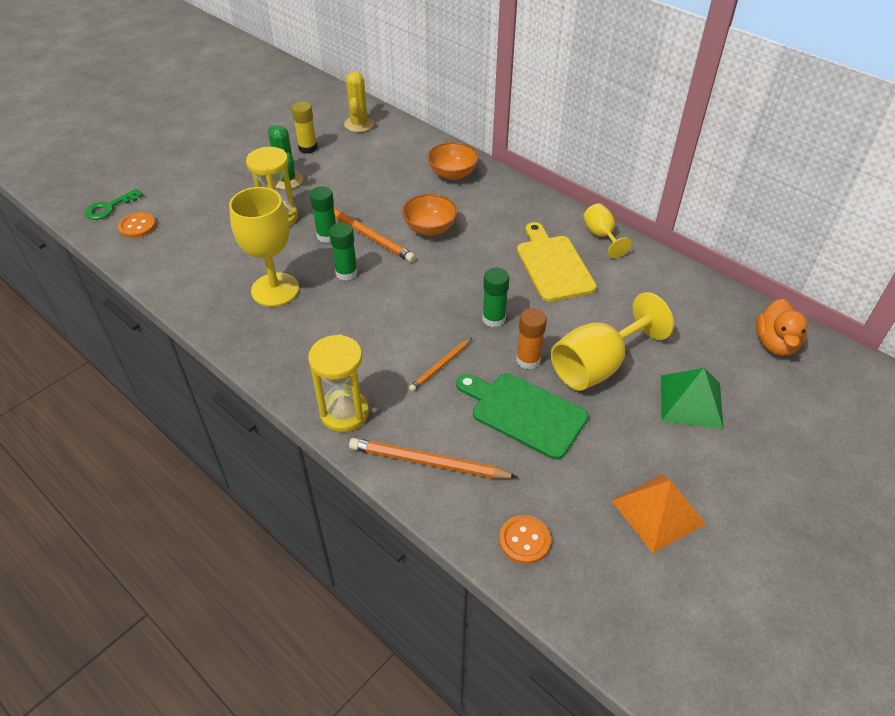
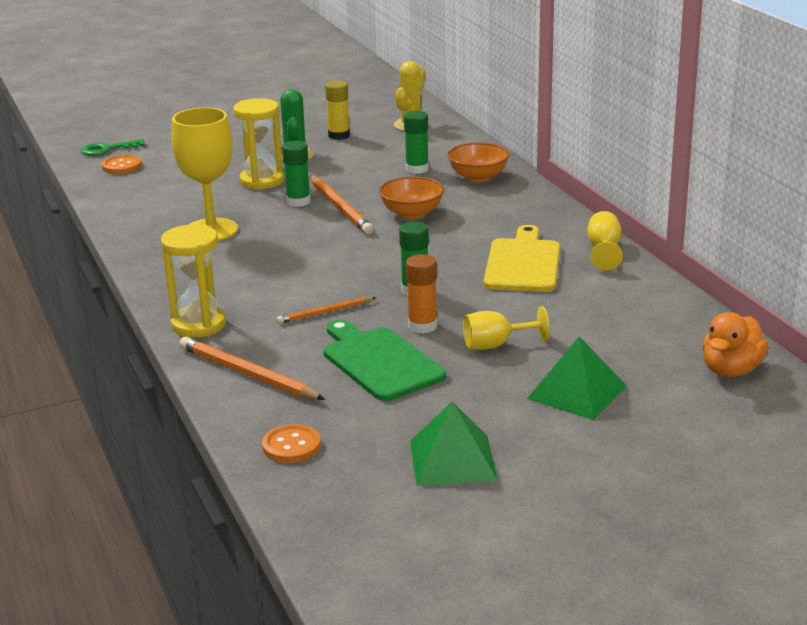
camera: 25 degrees right, 20 degrees down
green glue stick [329,223,358,281] -> green glue stick moved to [404,111,429,174]
yellow goblet [551,292,674,391] -> yellow goblet [463,306,550,350], size x0.55
orange pyramid [611,474,706,553] -> green pyramid [410,401,498,486]

